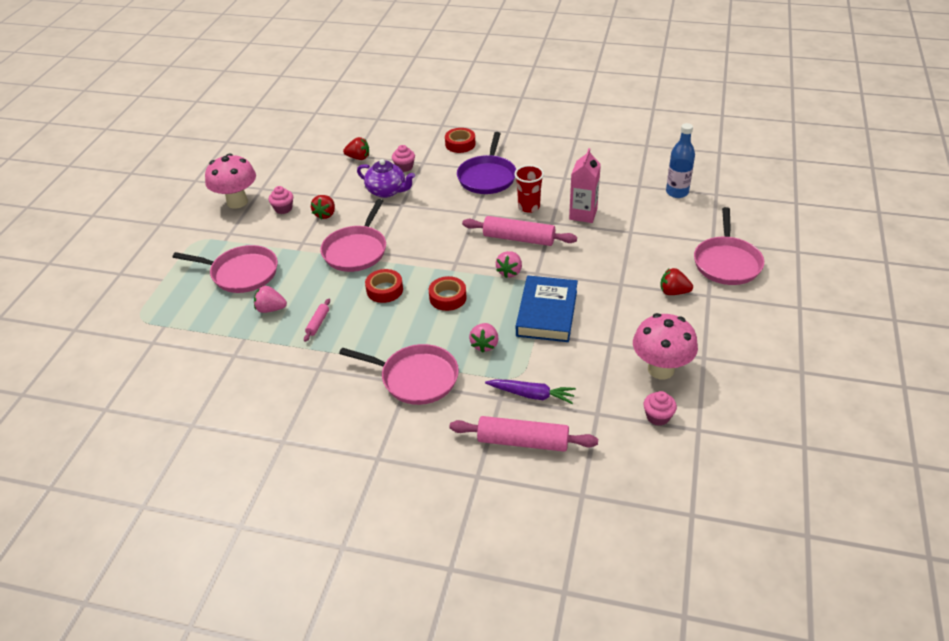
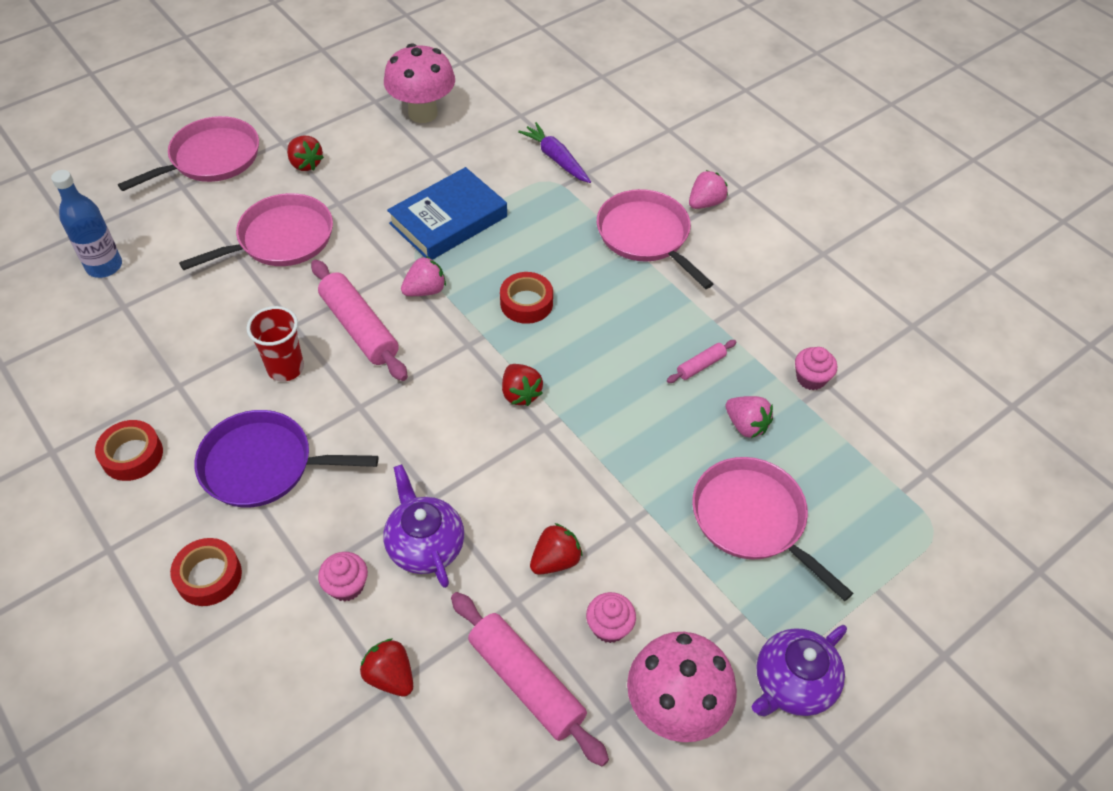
camera: 145 degrees left, 10 degrees up
pink pan [321,199,386,272] -> pink pan moved to [179,193,333,270]
red tape [365,269,403,303] -> red tape moved to [95,420,163,481]
pink rolling pin [449,416,598,452] -> pink rolling pin moved to [451,592,609,766]
purple pan [457,132,516,194] -> purple pan turned 135 degrees counterclockwise [194,410,378,507]
pink strawberry [469,323,499,353] -> pink strawberry moved to [689,170,728,209]
pink carton [569,148,601,223] -> none
pink cupcake [643,391,677,426] -> pink cupcake moved to [795,347,837,390]
none -> red strawberry [502,364,543,406]
none -> purple teapot [752,625,847,717]

